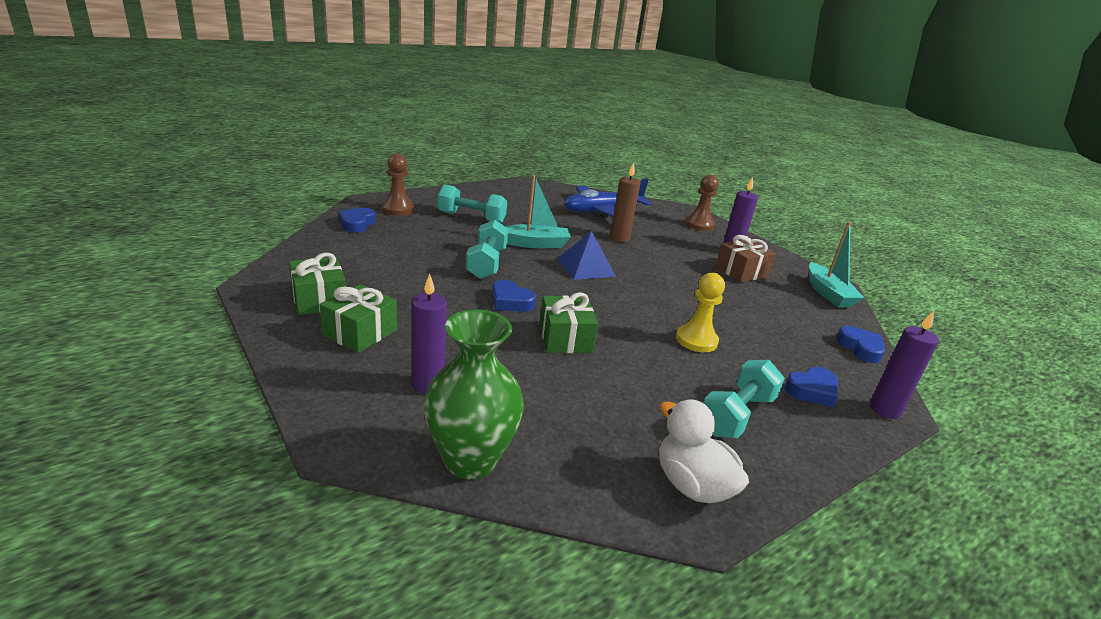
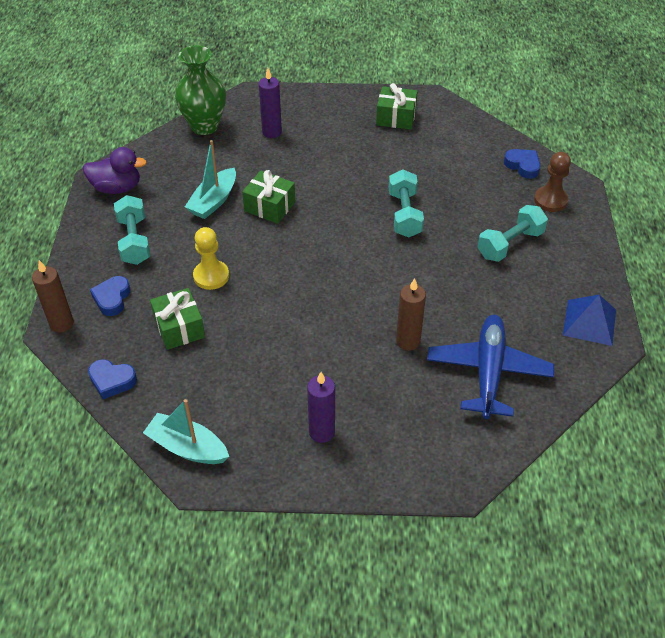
camera: 130 degrees right, 20 degrees up
green gift [320,284,397,353] -> green gift moved to [150,288,205,350]
turquoise dumbbell [466,220,509,279] -> turquoise dumbbell turned 45 degrees clockwise [389,170,424,238]
blue heart [492,280,536,312] -> none
turquoise boat [505,175,571,248] -> turquoise boat moved to [185,140,236,219]
blue pyramid [557,231,616,280] -> blue pyramid moved to [563,295,616,346]
white duck [659,400,749,503] -> purple duck [83,147,147,194]
brown pawn [685,175,719,231] -> none
brown gift [715,235,776,283] -> none
purple candle [870,311,939,419] -> brown candle [32,260,74,332]

